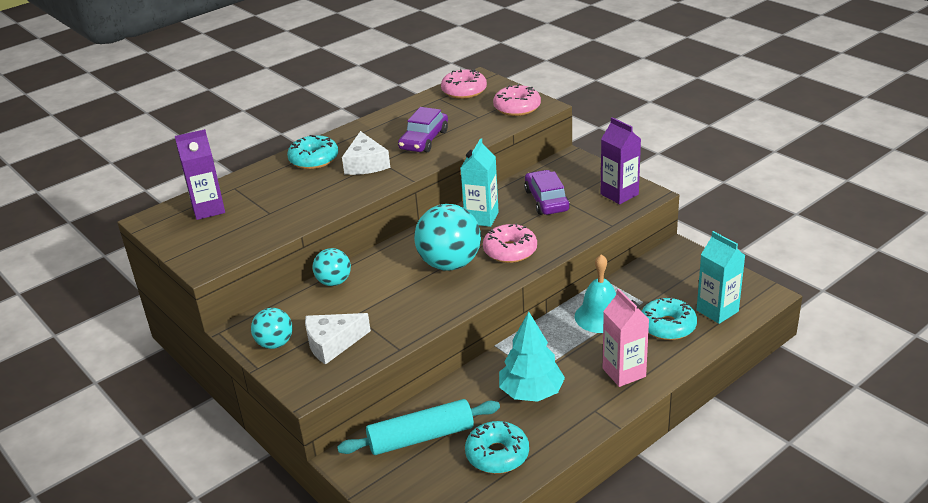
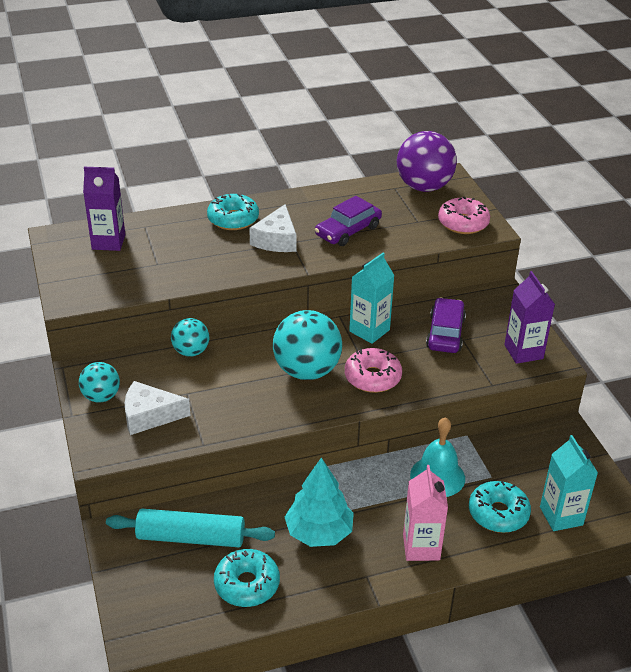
camera: 20 degrees right, 5 degrees up
pink donut [441,69,487,99] -> purple ball [397,131,457,192]

